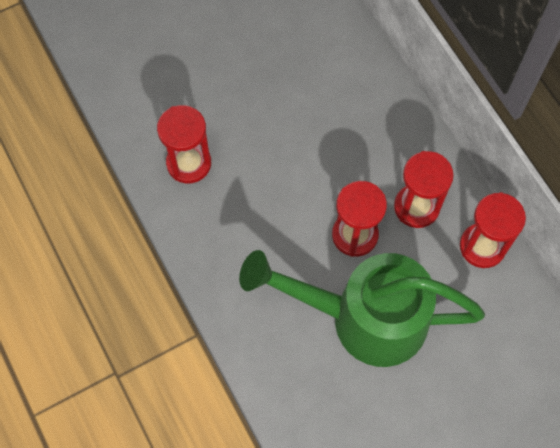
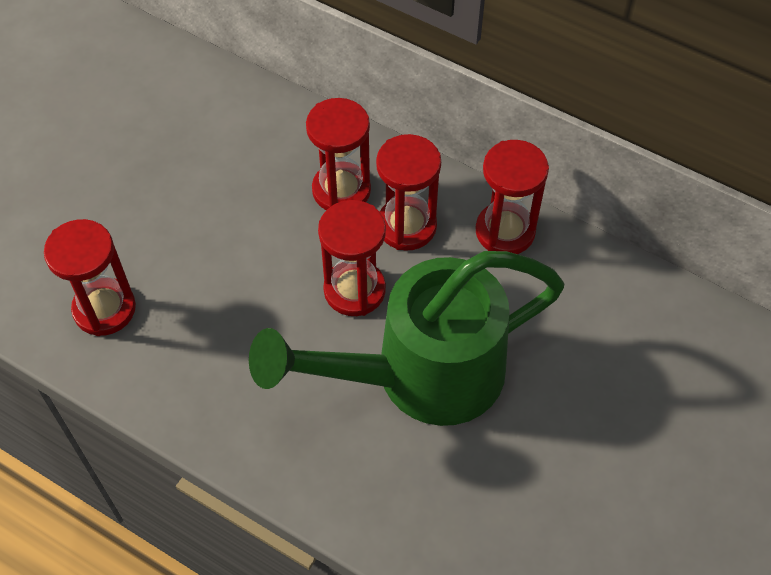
camera: 30 degrees left, 10 degrees down
none -> red hourglass [306,98,371,210]

